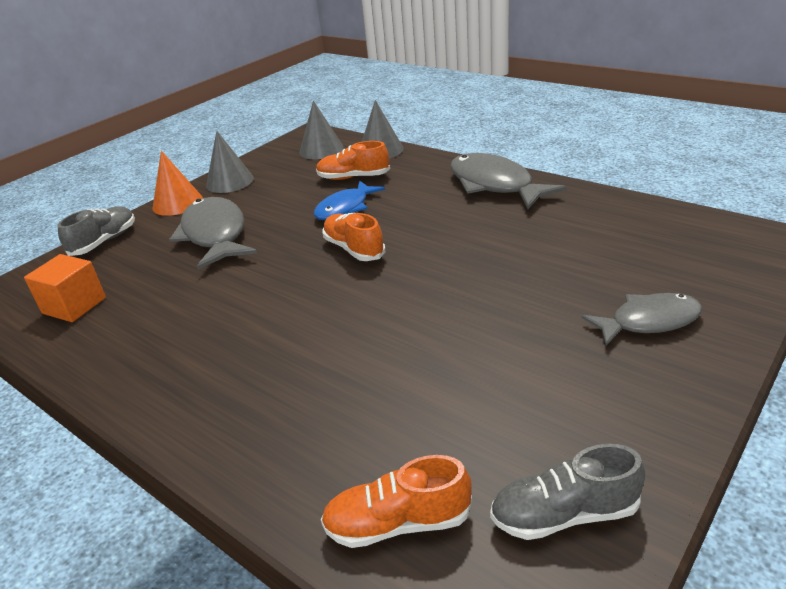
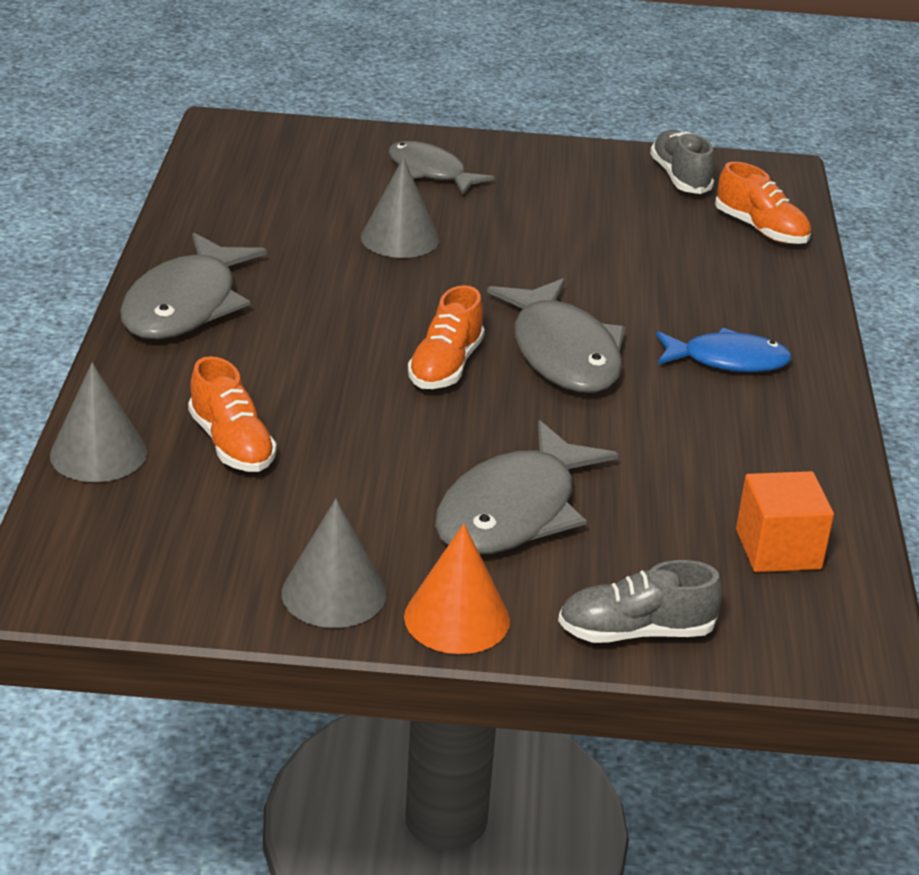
camera: 130 degrees left, 0 degrees up
grey cone [299,101,344,159] -> grey cone moved to [361,158,440,258]
blue fish [314,181,385,220] -> blue fish moved to [656,328,792,372]
grey shoe [490,444,645,540] -> grey shoe turned 150 degrees counterclockwise [650,130,714,194]
none -> grey fish [487,278,625,393]

